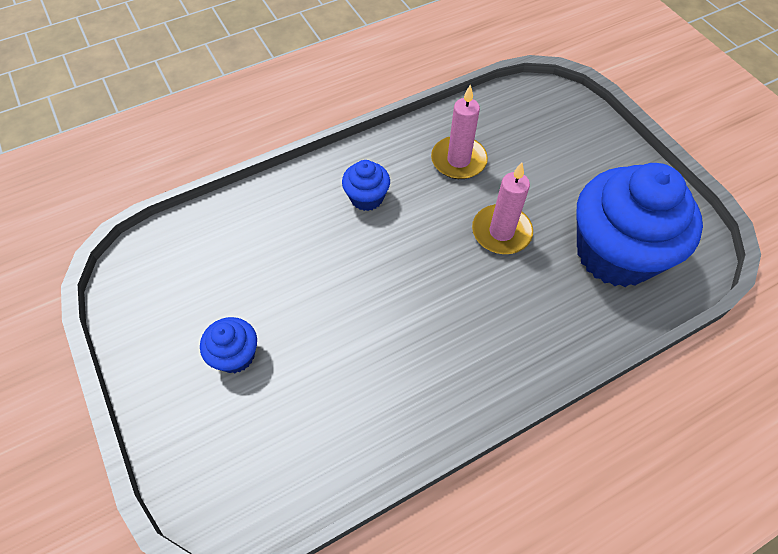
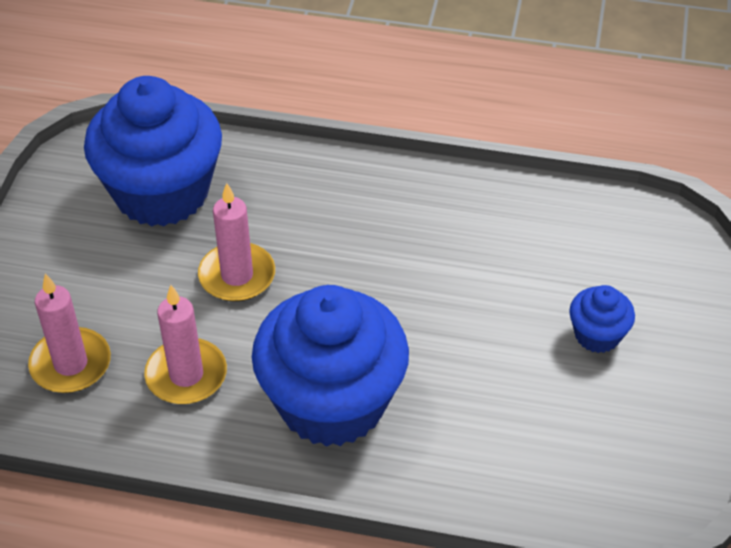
camera: 140 degrees left, 10 degrees down
blue cupcake [342,160,390,211] -> blue cupcake [252,285,409,447], size x2.25
none -> pink candle [28,273,111,393]

